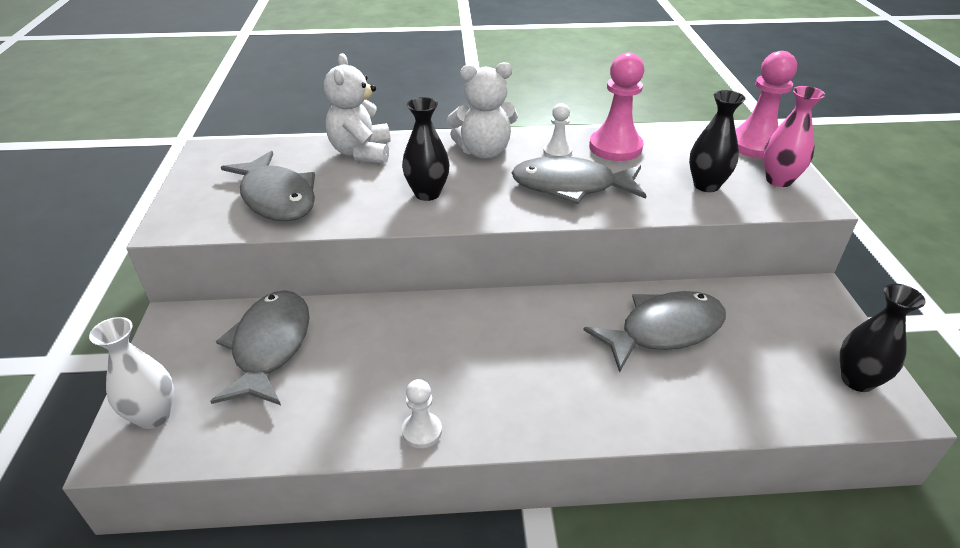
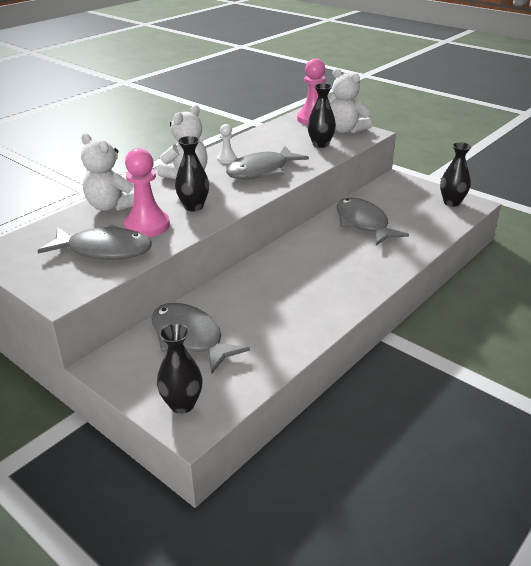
camera: 45 degrees left, 5 degrees down
white vase [89,317,174,429] -> black vase [157,323,203,414]
white pawn [402,379,442,448] -> none
grey fish [584,291,726,373] -> grey fish turned 45 degrees counterclockwise [337,197,409,245]
pink pawn [589,53,644,161] -> pink pawn moved to [124,148,170,237]
pink vase [763,86,825,187] -> white teddy bear [330,68,371,133]

